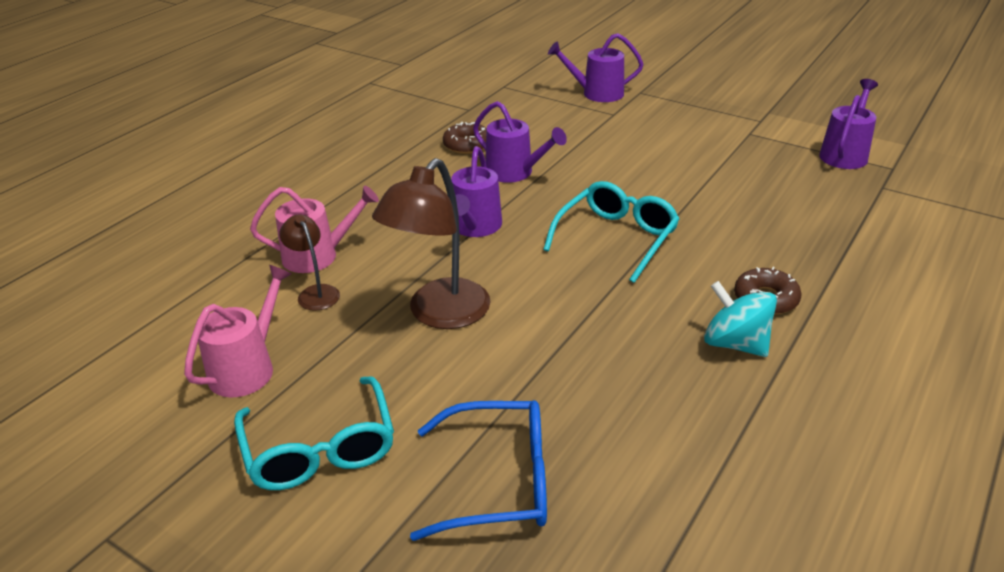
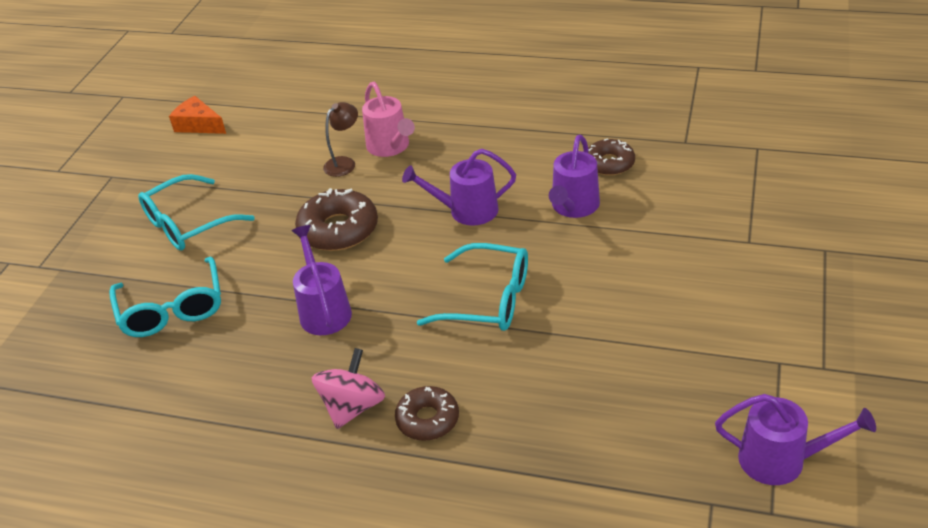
camera: 75 degrees right, 5 degrees up
pink watering can [184,265,292,397] -> none
brown lamp [372,158,491,329] -> brown donut [295,188,378,251]
blue glasses [410,400,547,541] -> turquoise glasses [109,257,221,337]
purple watering can [548,33,643,102] -> purple watering can moved to [292,225,352,335]
turquoise spinning top [704,281,777,357] -> pink spinning top [312,348,385,429]
none -> orange cheese [169,96,226,134]

